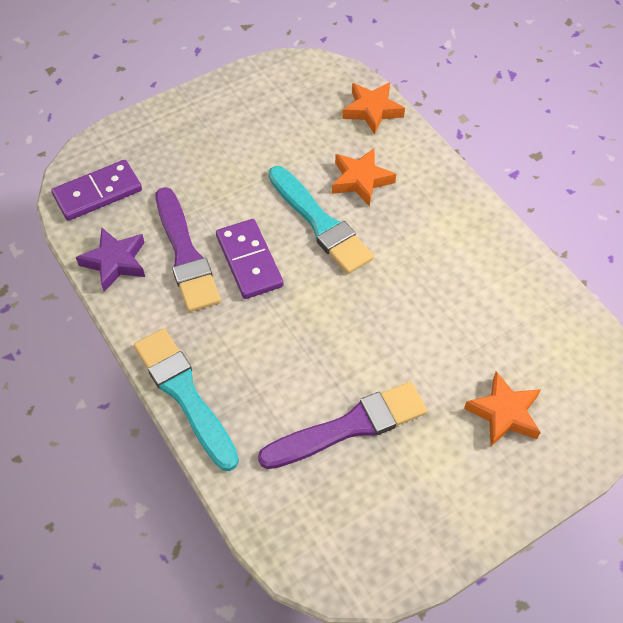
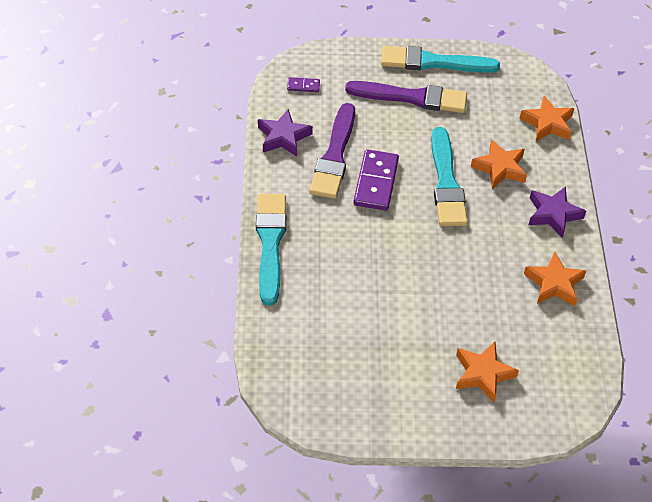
camera: 30 degrees right, 5 degrees down
purple domino [51,160,142,221] -> purple domino [287,77,320,92], size x0.48
purple brush [258,382,427,469] -> purple brush moved to [345,81,467,113]
none -> turquoise brush [381,46,500,73]
none -> orange star [524,252,586,306]
none -> purple star [528,186,586,238]

